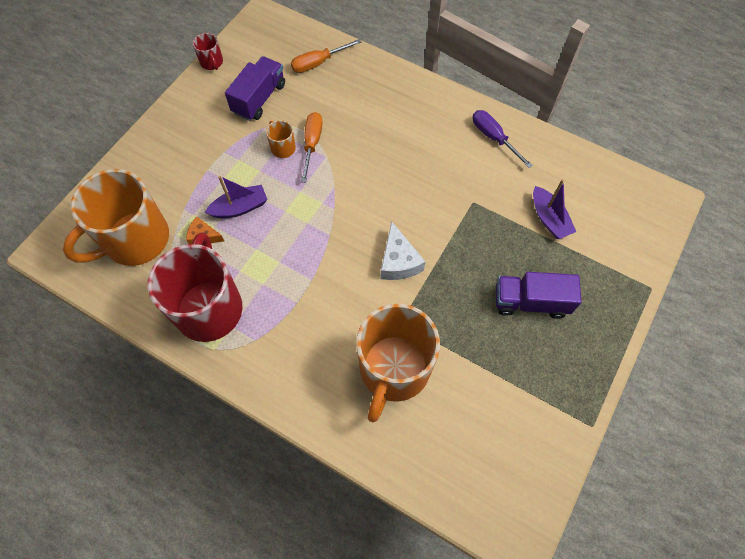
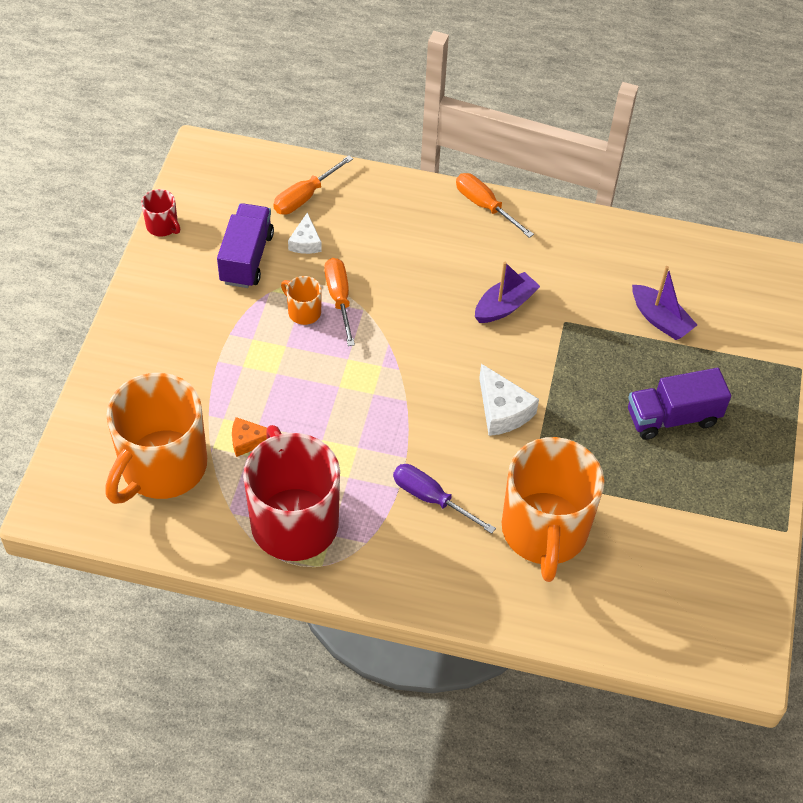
camera: 20 degrees left, 10 degrees down
purple boat [205,176,268,218] -> purple boat moved to [475,262,540,323]
purple screwdriver [472,110,533,168] -> purple screwdriver moved to [393,464,496,534]
none -> white cheese [288,213,322,254]
none -> orange screwdriver [456,173,534,238]

